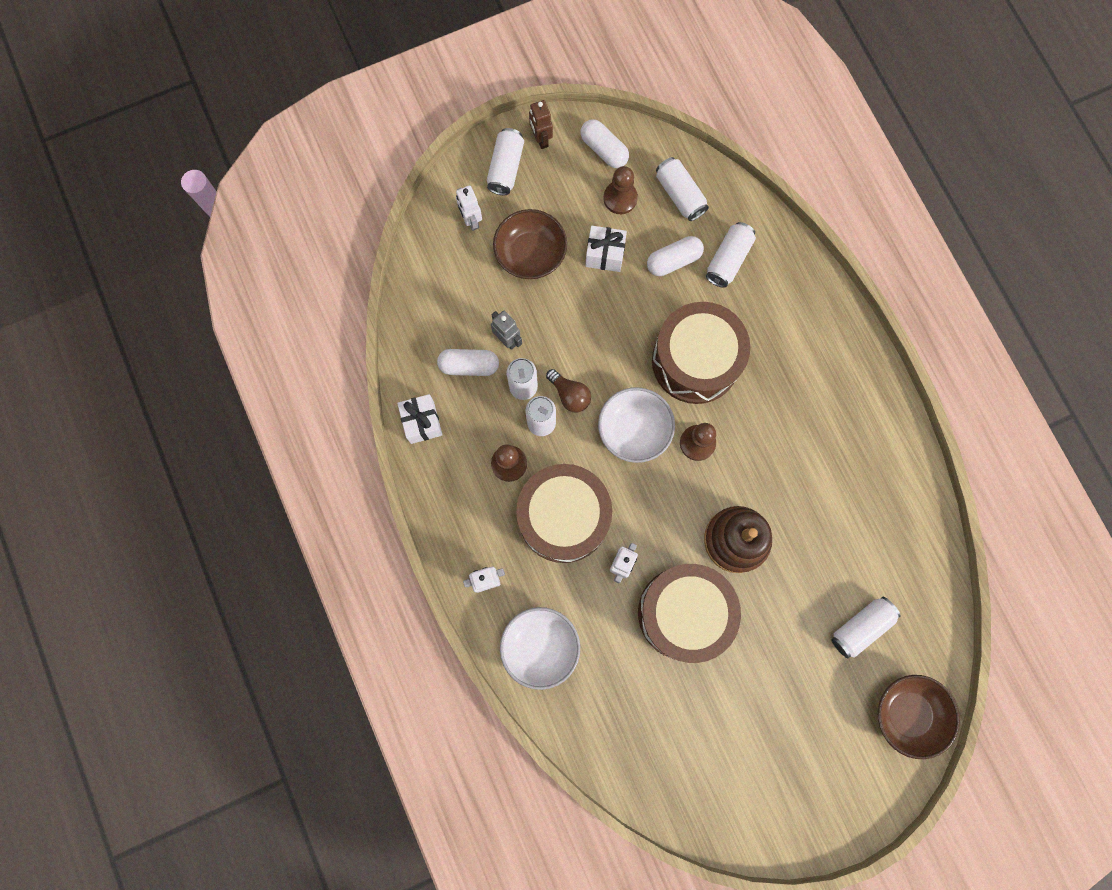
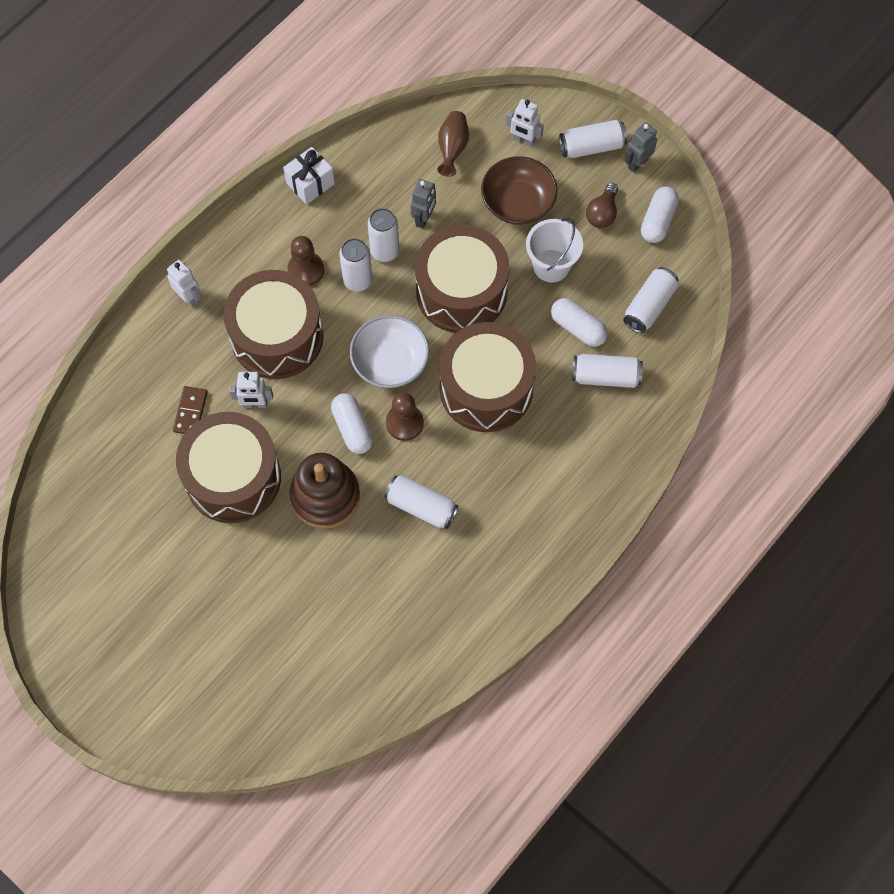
camera: 65 degrees right, 10 degrees down
white capsule [437,349,499,376] -> white capsule moved to [331,393,373,454]
white robot [456,185,482,231] -> white robot turned 105 degrees counterclockwise [506,99,544,147]
white bowl [500,607,580,690] -> none
brown robot [529,100,553,149] -> grey robot [625,122,657,173]
brown light bulb [546,369,591,413] -> brown light bulb moved to [586,183,618,228]
white gift [585,226,627,272] -> white bucket [526,218,583,282]
brown pawn [603,166,638,214] -> none
white can [831,597,901,658] -> white can moved to [385,475,458,529]
brown bowl [878,675,960,759] -> none
none -> brown domino [173,386,208,434]
none -> brown drum [415,225,509,333]
none -> brown vase [437,111,469,177]

